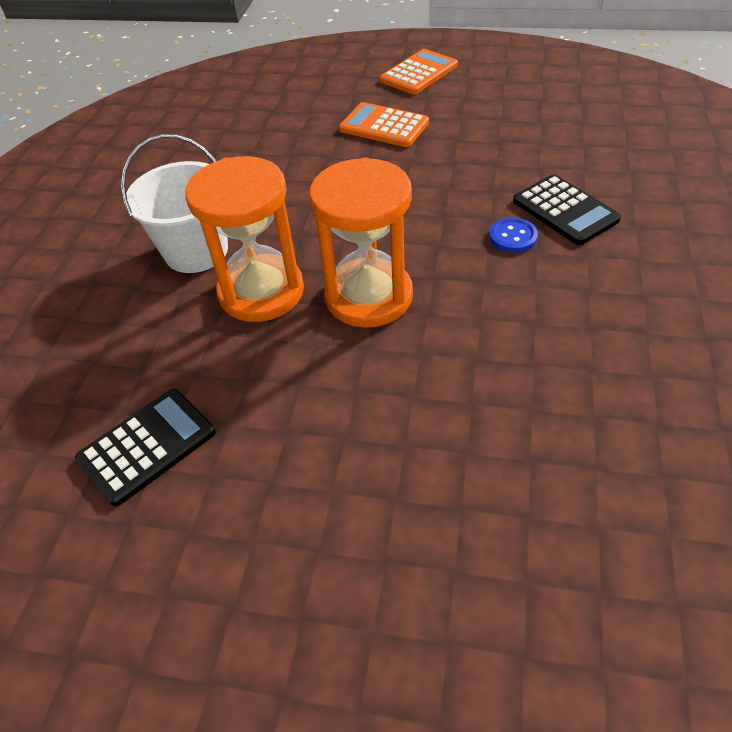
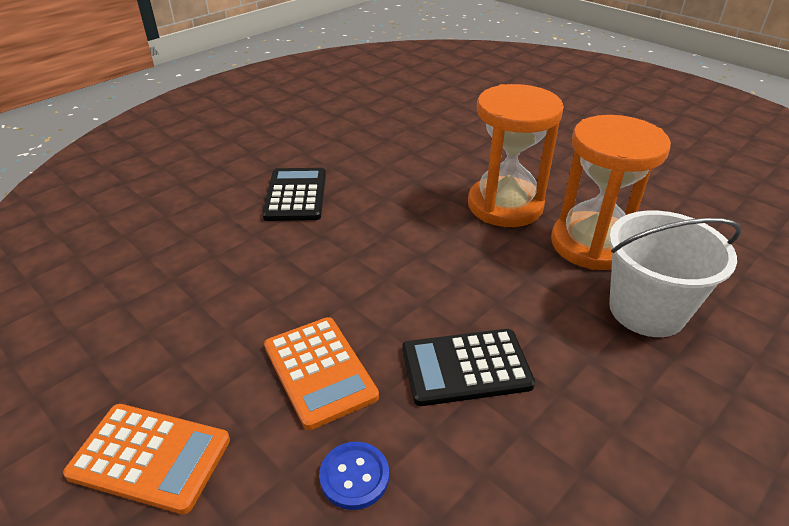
camera: 150 degrees left, 10 degrees down
black calculator [75,389,216,507] -> black calculator moved to [402,329,535,406]
orange calculator [380,49,458,94] -> orange calculator turned 150 degrees counterclockwise [63,404,230,514]
blue button [489,217,538,253] -> blue button moved to [319,442,389,510]

